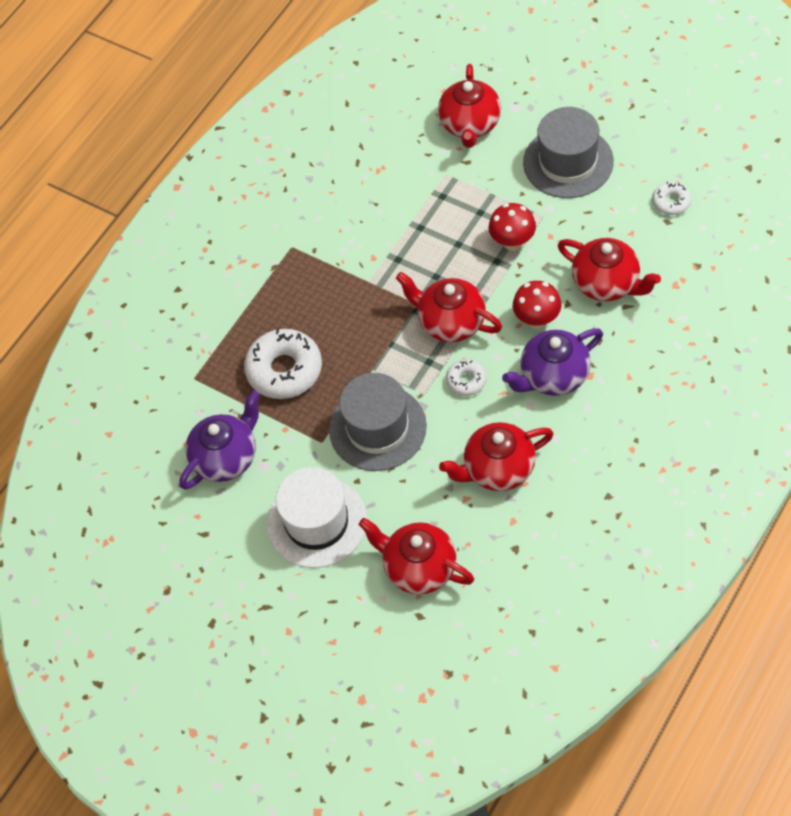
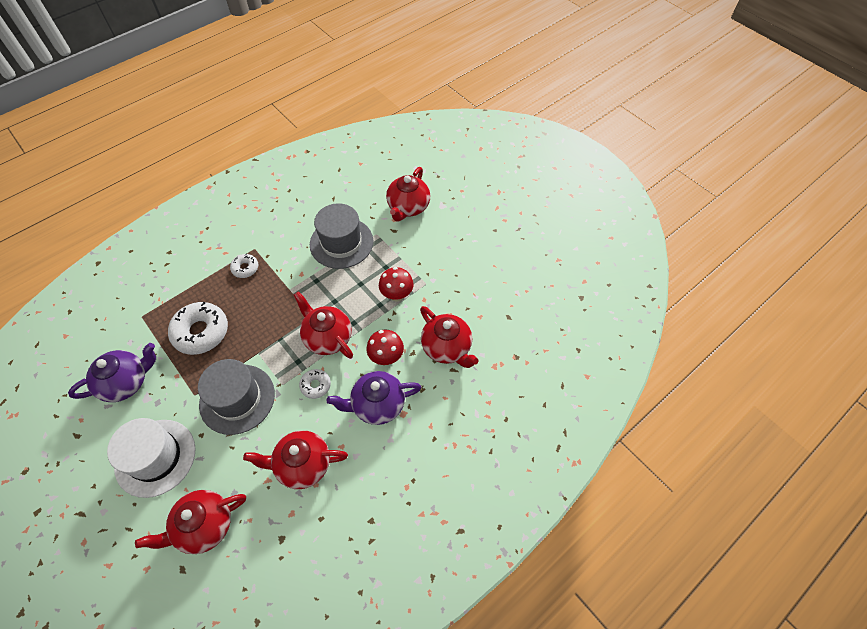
camera: 10 degrees right, 0 degrees up
red teapot [359,518,474,594] -> red teapot turned 75 degrees counterclockwise [135,490,246,554]
grey hat [523,107,614,198] -> grey hat moved to [310,203,373,269]
white donut [652,182,691,215] -> white donut moved to [230,254,259,278]

